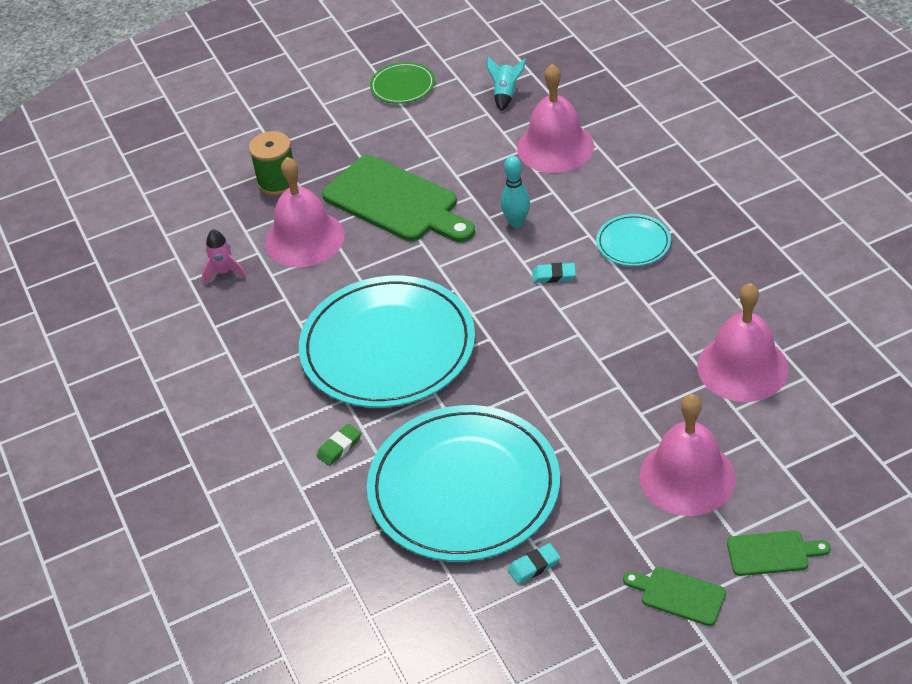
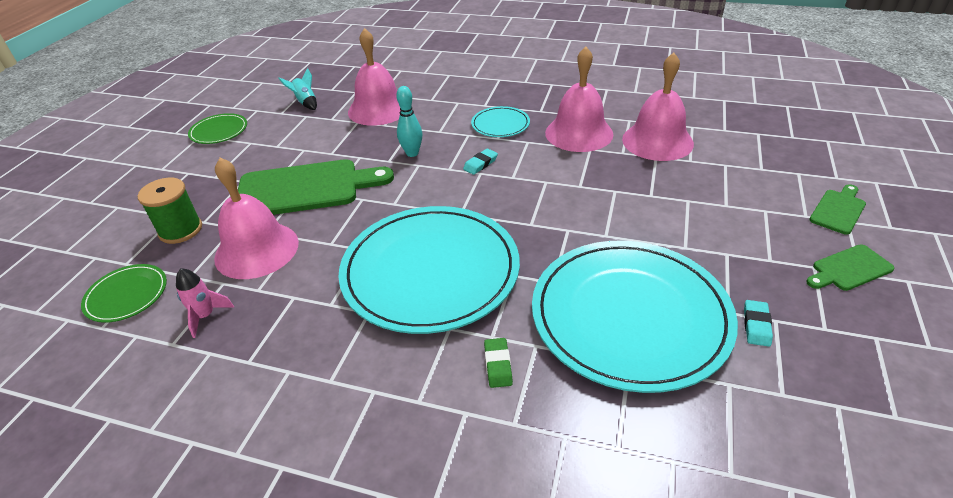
camera: 50 degrees left, 5 degrees down
pink bell [639,394,736,516] -> pink bell moved to [545,47,613,152]
none -> green plate [81,264,167,323]

